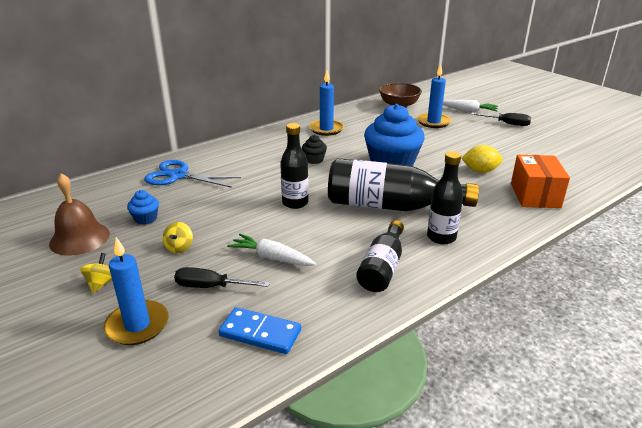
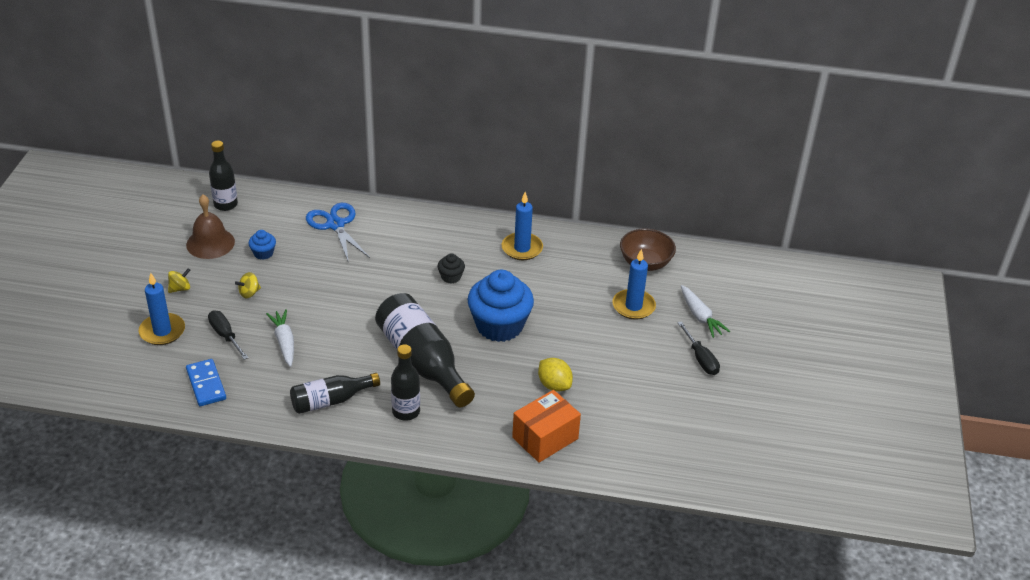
camera: 45 degrees right, 10 degrees up
black bottle [280,123,309,209] -> black bottle moved to [209,141,238,211]

